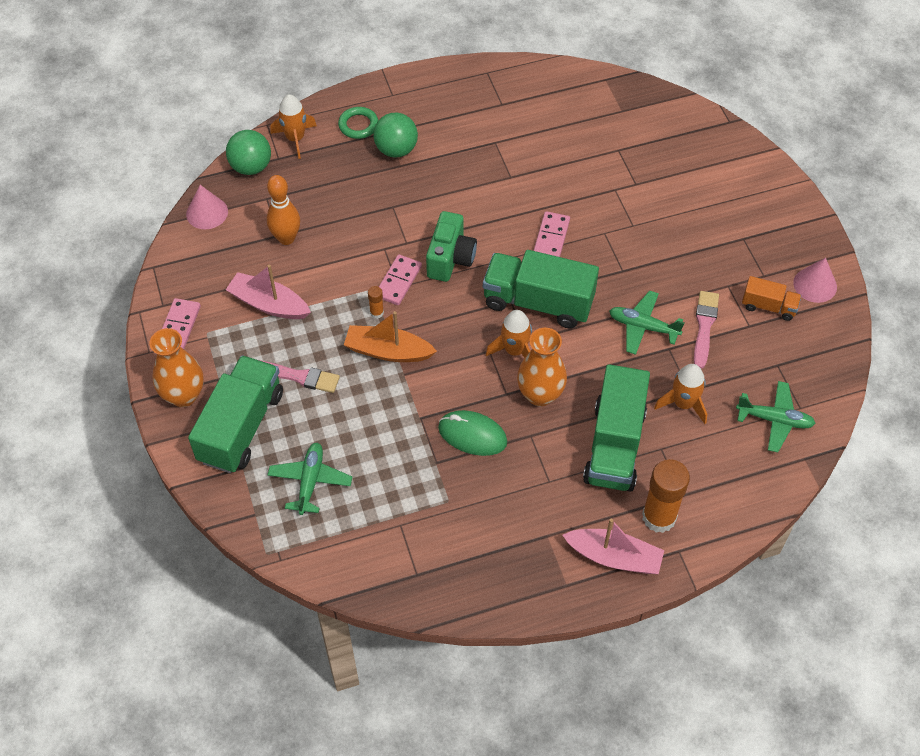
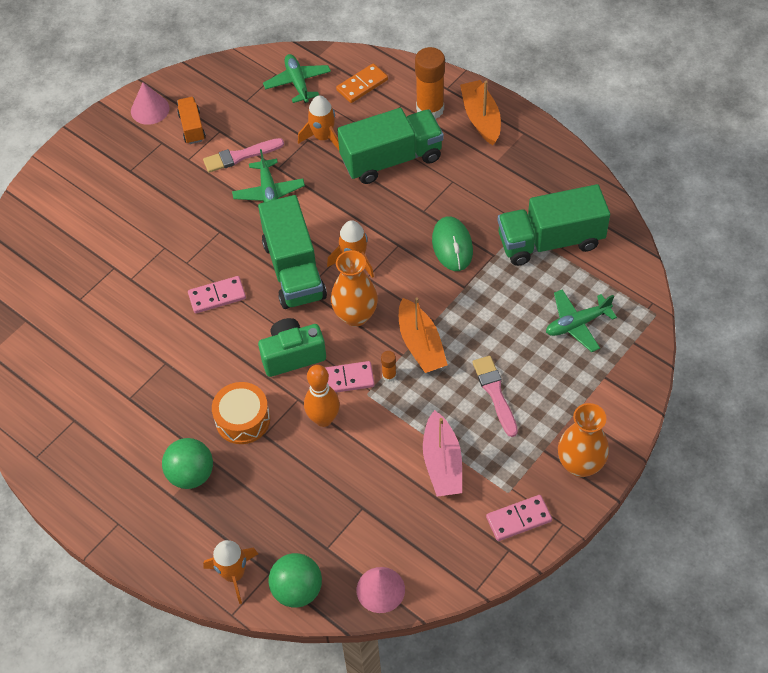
camera: 120 degrees left, 0 degrees up
green truck [188,355,283,473] -> green truck moved to [498,184,610,266]
orange bowling pin [267,175,300,245] -> orange bowling pin moved to [304,365,340,427]
green ring [338,107,378,139] -> none
orange vase [517,328,567,406] -> orange vase moved to [331,250,378,327]
pink boat [563,519,664,574] -> orange boat [460,80,501,145]
none -> orange drum [212,382,270,444]
none -> orange domino [336,63,388,103]

